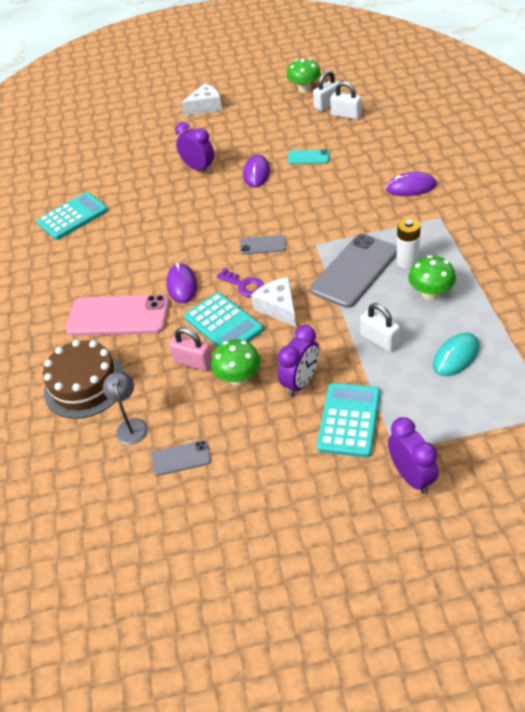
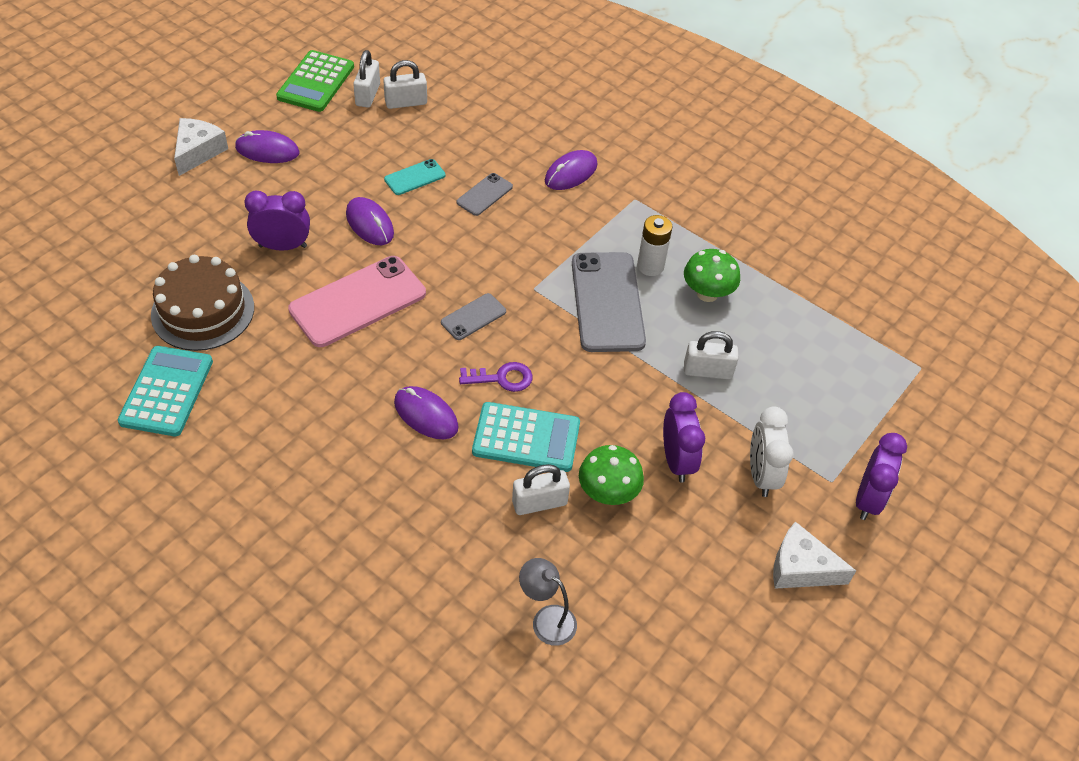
camera: 50 degrees left, 5 degrees up
brown cake [43,340,125,419] -> brown cake moved to [151,255,254,351]
pink phone [66,295,170,336] -> pink phone moved to [288,256,426,347]
grey phone [152,440,211,476] -> grey phone moved to [457,173,513,216]
pink padlock [169,327,212,371] -> white padlock [512,464,570,515]
white cheese [251,277,296,327] -> white cheese moved to [773,521,856,589]
green mushroom [287,58,321,93] -> green calculator [276,50,354,112]
turquoise calculator [317,383,380,457] -> white clock [750,406,793,497]
purple clock [388,417,438,494] -> purple clock turned 90 degrees clockwise [856,433,907,520]
turquoise mouse [433,333,479,376] -> none
none -> purple mouse [235,130,300,163]

